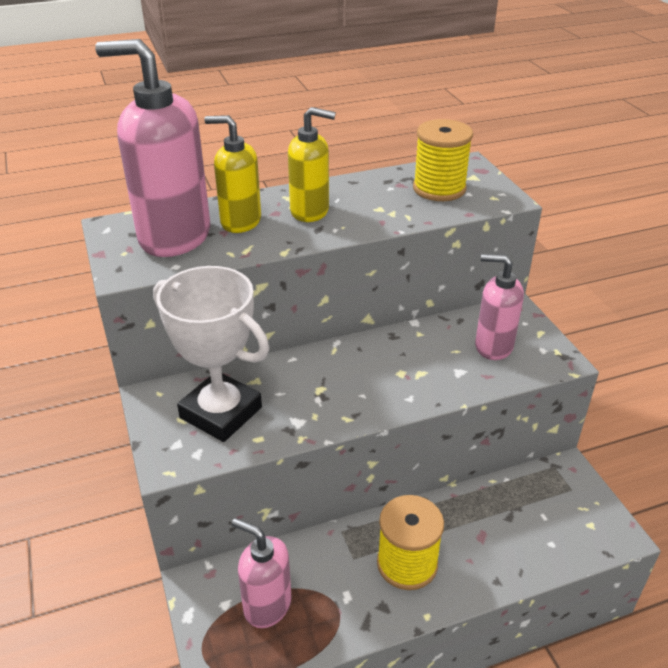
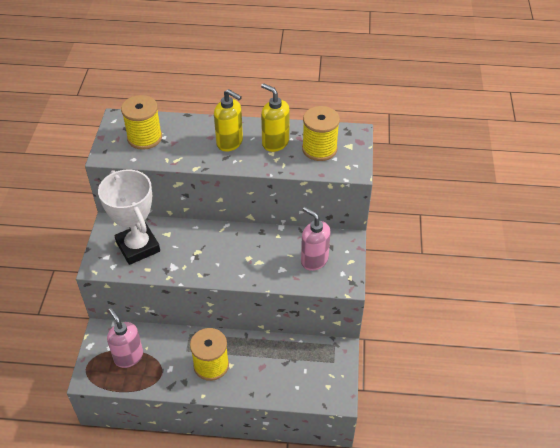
camera: 25 degrees right, 10 degrees up
pink soap dispenser [95,39,211,257] -> yellow spool [121,95,162,150]
yellow soap dispenser [204,115,261,233] -> yellow soap dispenser moved to [261,83,290,152]

